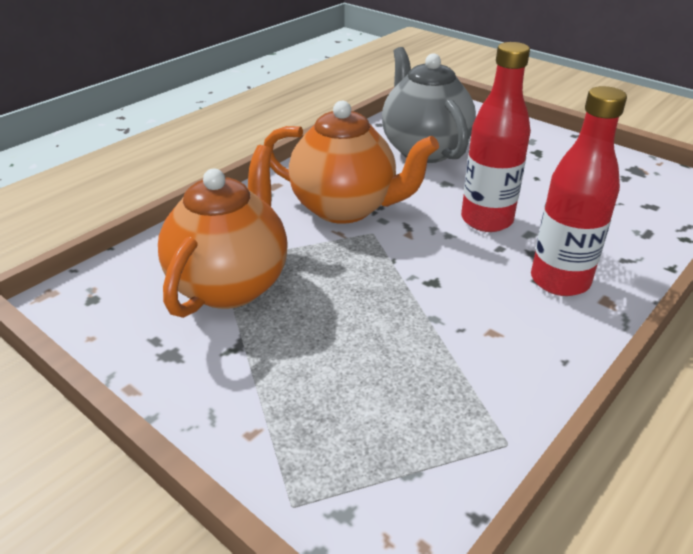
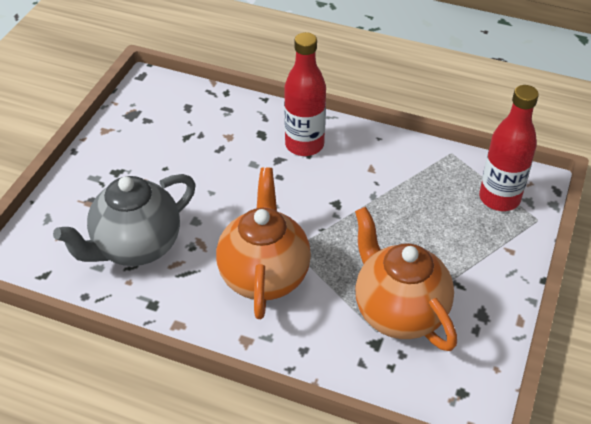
camera: 110 degrees left, 10 degrees up
orange teapot [158,145,288,318] -> orange teapot turned 60 degrees clockwise [355,207,457,351]
red bottle [461,42,531,232] -> red bottle moved to [479,85,539,211]

